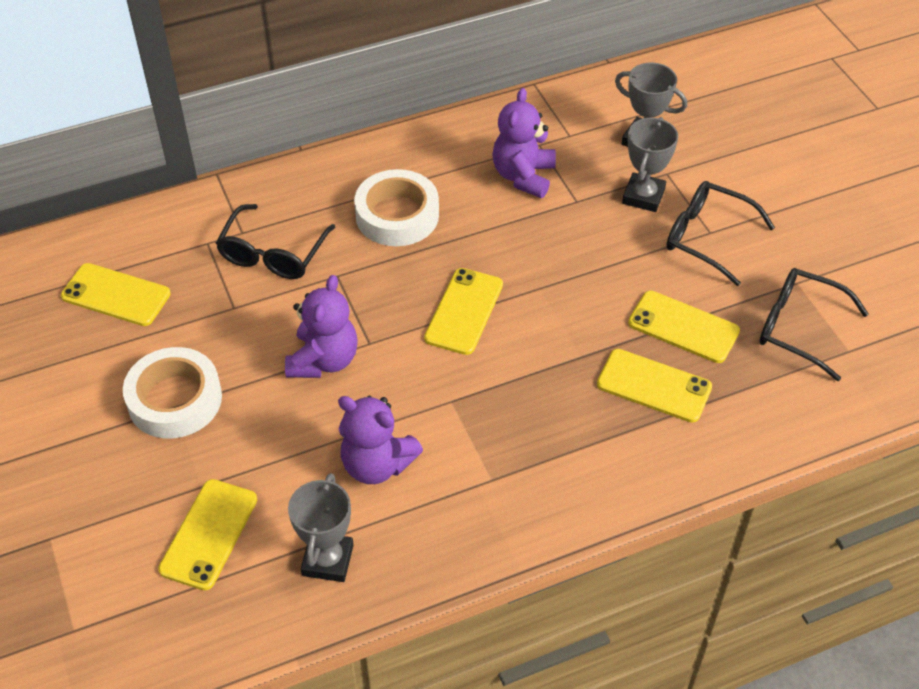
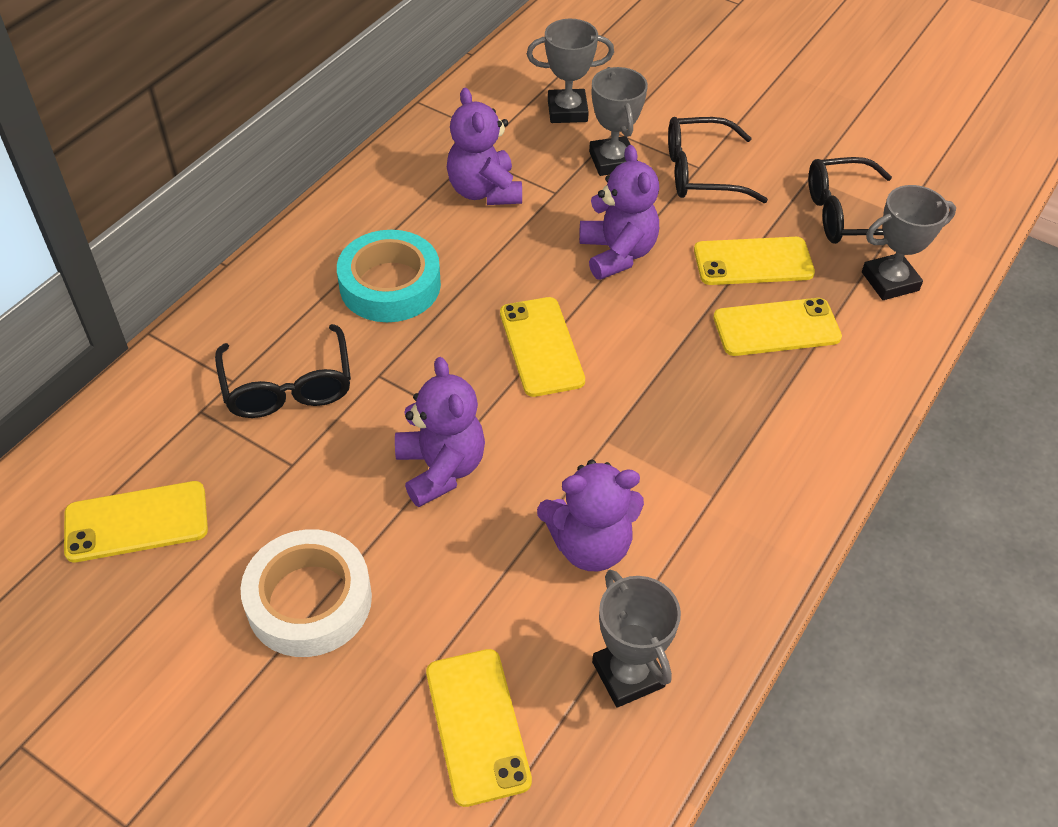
camera: 35 degrees left, 0 degrees up
white tape [354,169,439,246] -> turquoise tape [337,230,441,322]
none -> purple teddy bear [579,145,659,280]
none -> grey trophy [862,185,956,300]

